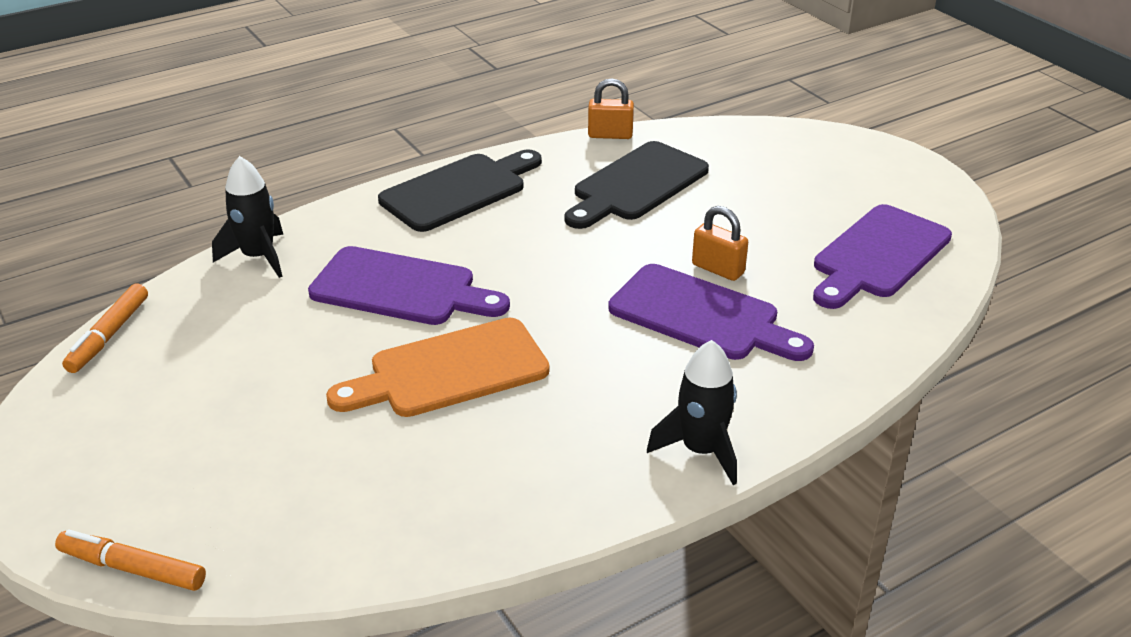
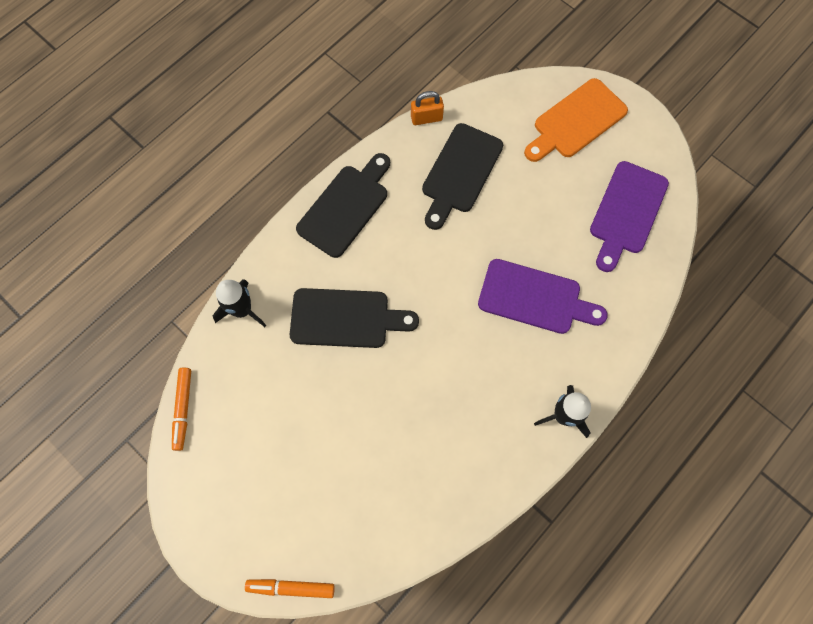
camera: 15 degrees left, 35 degrees up
purple cutting board [308,246,510,325] -> black cutting board [290,288,419,348]
orange cutting board [326,318,550,417] -> orange cutting board moved to [524,78,628,162]
orange padlock [692,206,748,281] -> none

